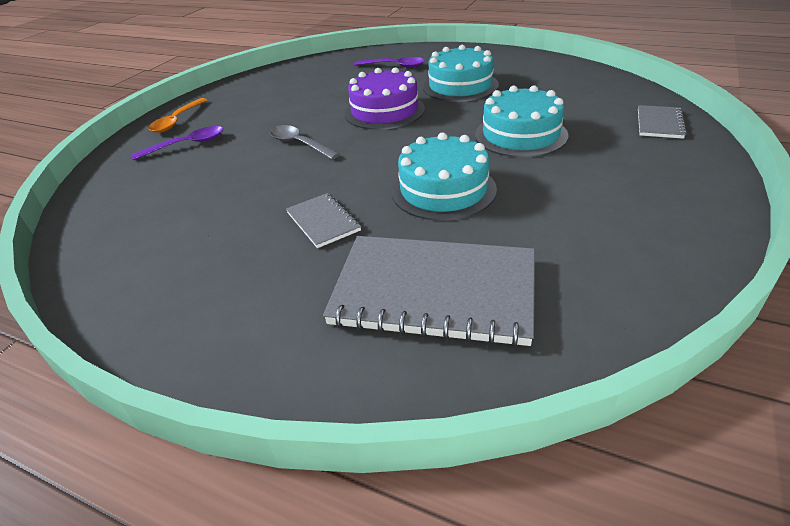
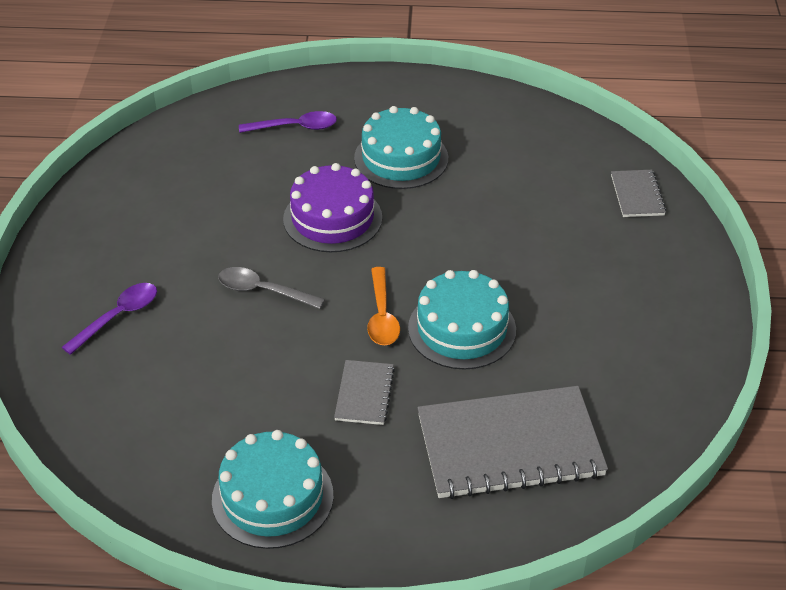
camera: 25 degrees left, 5 degrees up
orange spoon [148,98,207,132] -> orange spoon moved to [367,267,400,345]
grey notebook [286,193,361,248] -> grey notebook turned 60 degrees clockwise [334,360,395,425]
turquoise cake [475,85,568,157] -> turquoise cake moved to [212,430,334,549]

